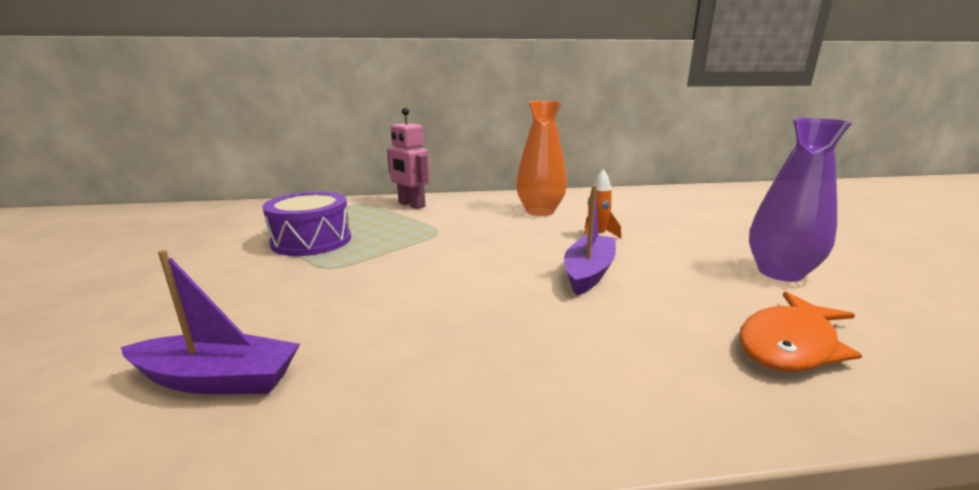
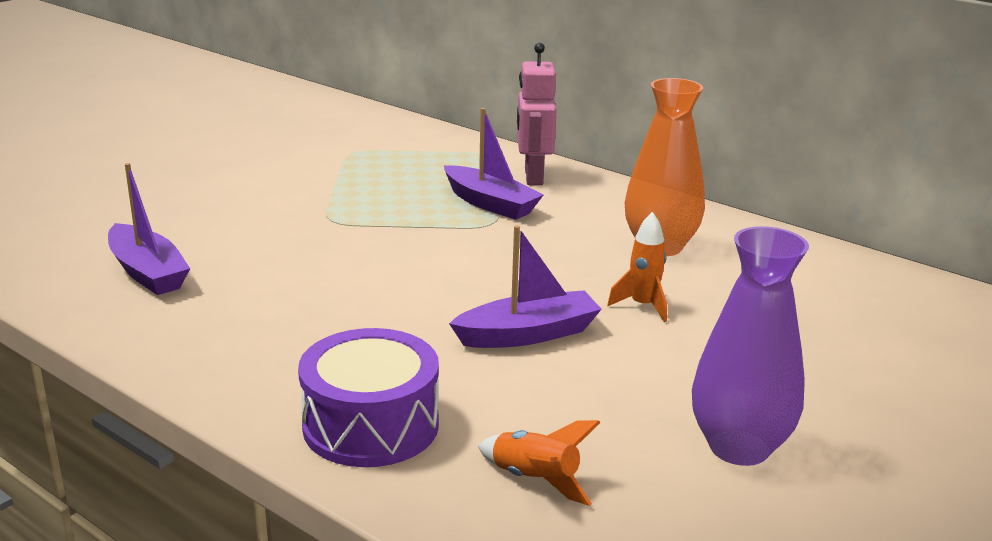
camera: 45 degrees right, 5 degrees up
purple drum [262,191,351,256] -> purple drum moved to [298,328,439,467]
orange fish [739,291,862,372] -> orange rocket [478,420,601,506]
none -> purple boat [444,108,543,220]

